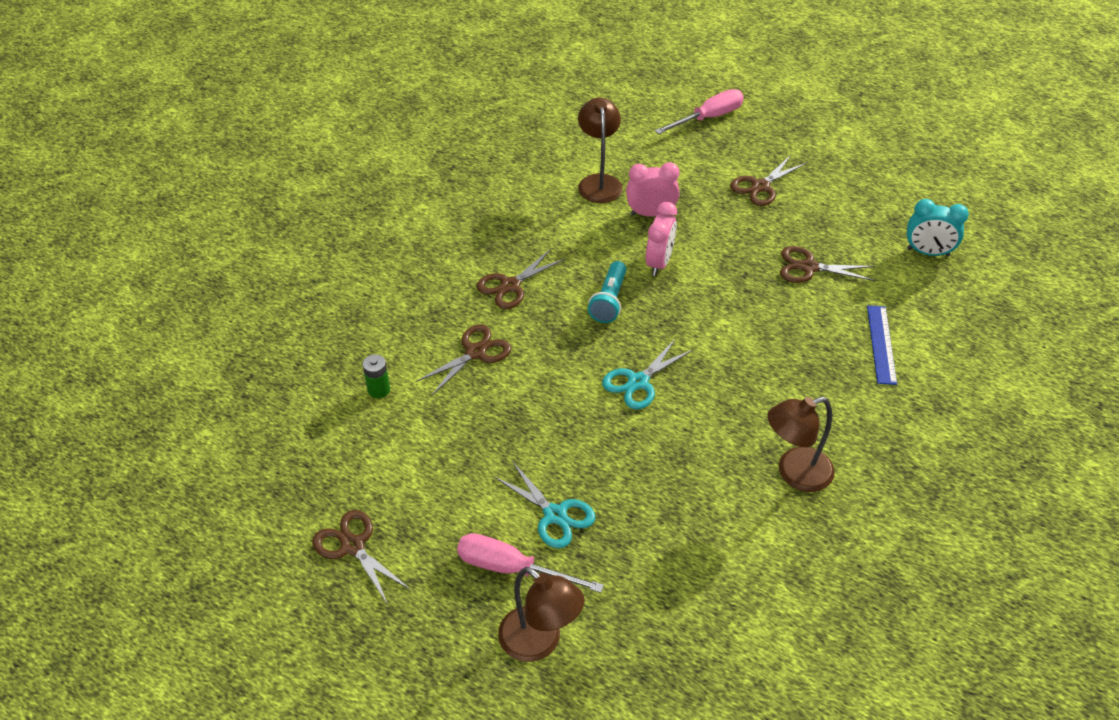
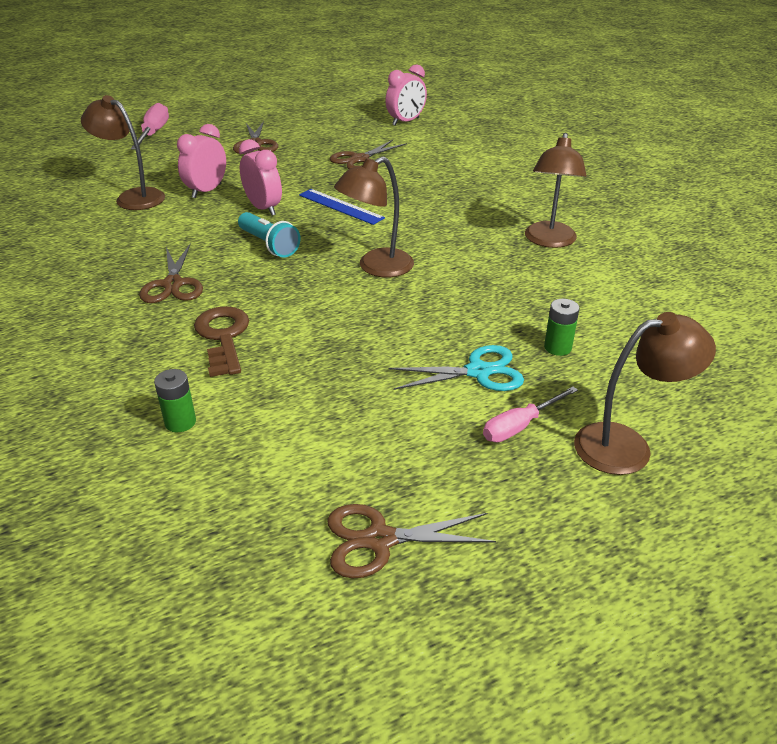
camera: 55 degrees left, 10 degrees down
brown scissors [416,324,512,395] -> brown key [194,306,249,377]
pink screwdriver [457,533,604,593] -> pink screwdriver [483,387,578,442], size x0.66
turquoise scissors [602,338,694,409] -> brown lamp [334,156,414,277]
blue ruler [867,305,897,385] -> blue ruler moved to [299,189,385,225]
turquoise clock [907,199,969,257] -> pink clock [385,64,427,125]
none -> green battery [544,299,580,356]

